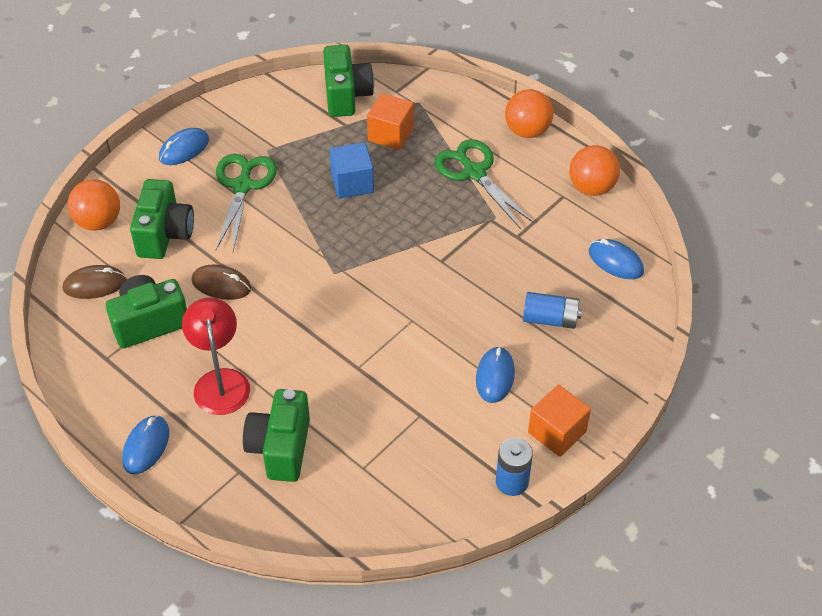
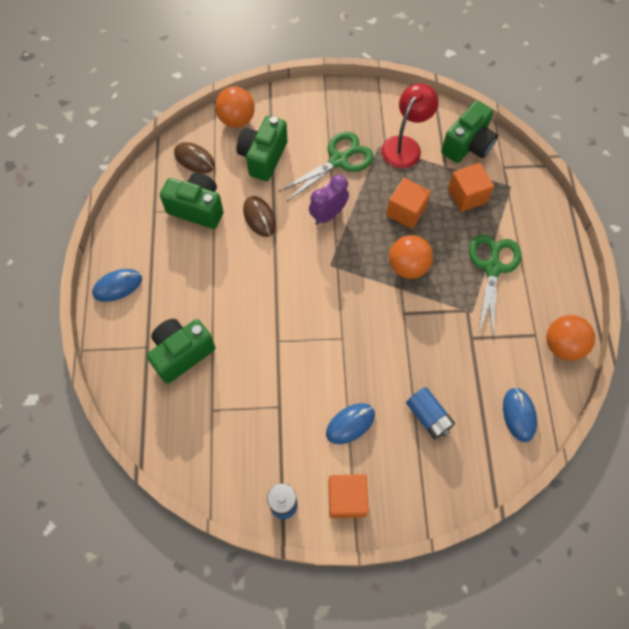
camera: 45 degrees right, 15 degrees up
green camera [130,179,194,259] -> green camera turned 150 degrees clockwise [236,116,287,181]
blue mouse [159,128,209,165] -> none
red lamp [182,297,250,415] -> red lamp moved to [381,84,438,168]
blue cube [330,142,374,199] -> orange cube [386,178,431,229]
orange ball [505,89,553,138] -> orange ball moved to [389,235,433,279]
none -> purple clock [309,175,349,225]

